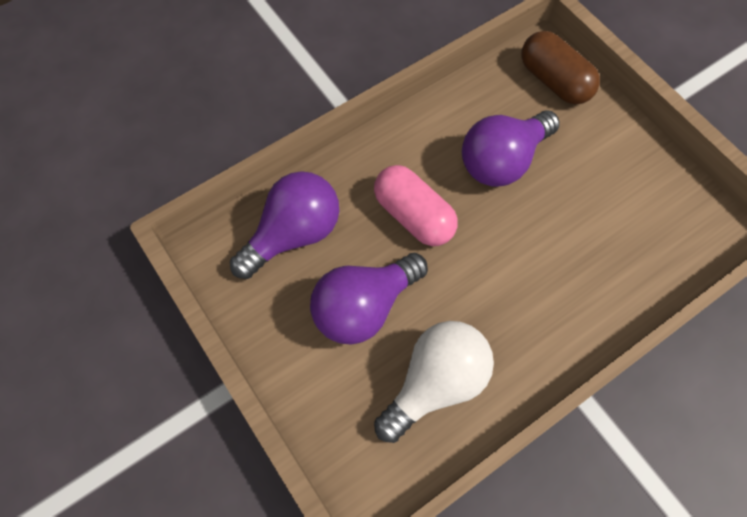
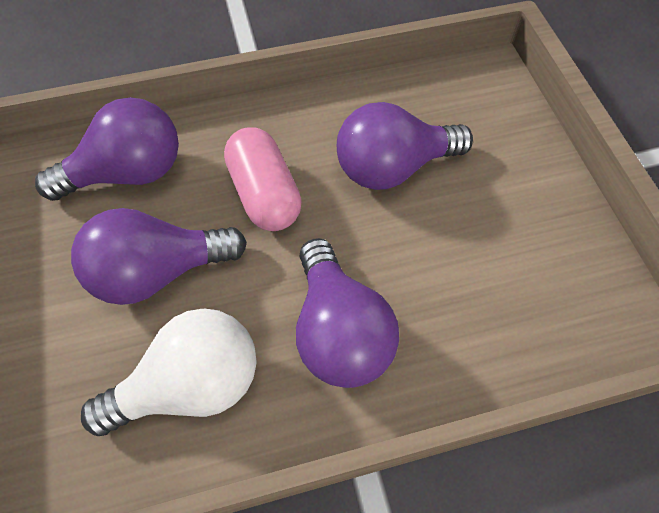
camera: 20 degrees right, 5 degrees down
brown capsule [521,31,600,104] -> none
none -> purple light bulb [296,238,399,388]

